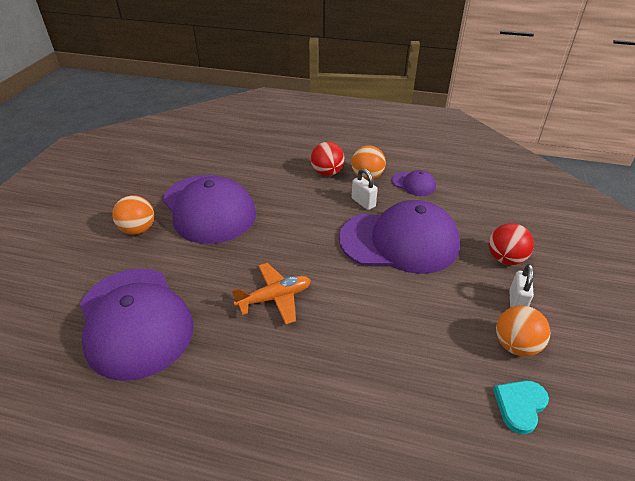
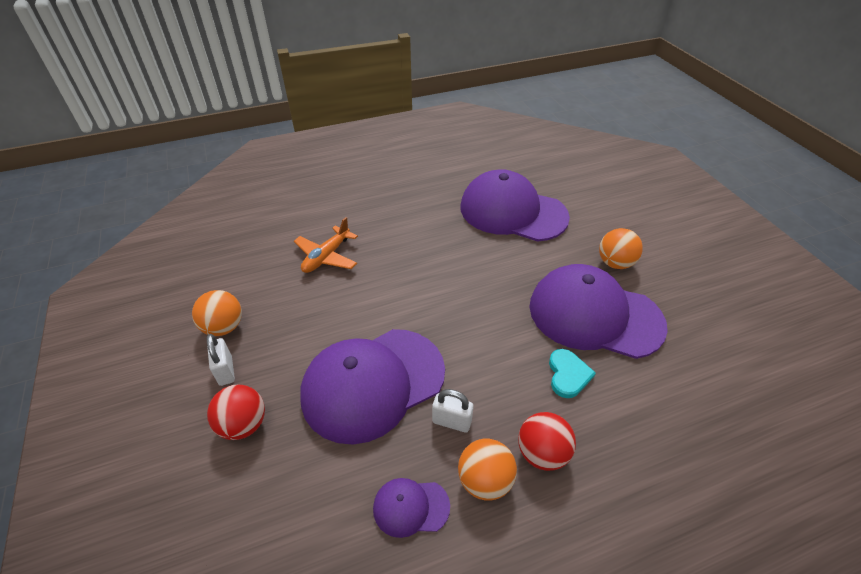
camera: 145 degrees right, 5 degrees up
orange plane [232,263,311,325] -> orange plane moved to [294,217,358,273]
turquoise heart [493,380,549,434] -> turquoise heart moved to [549,349,596,398]

